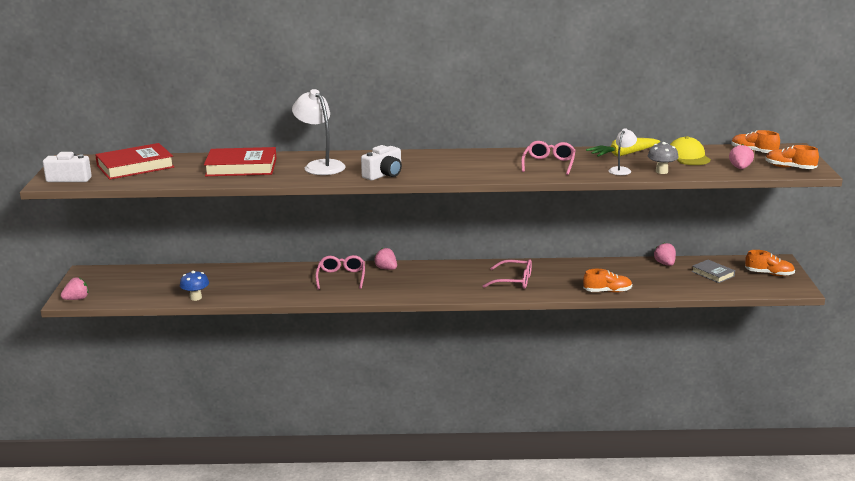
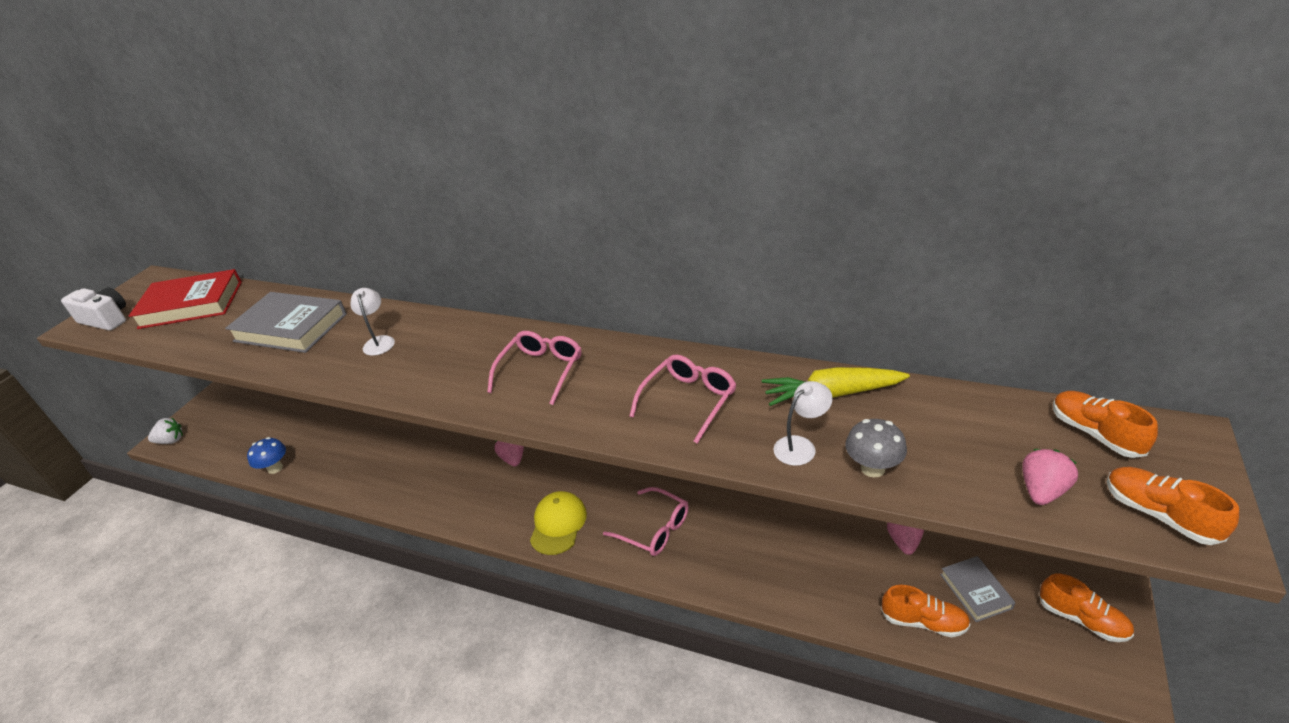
camera: 25 degrees right, 15 degrees up
pink strawberry [61,277,88,300] -> white strawberry [148,418,183,444]
red book [204,147,277,176] -> grey book [225,292,347,353]
white lamp [292,89,346,175] -> white lamp [351,288,395,356], size x0.54
pink glasses [315,255,365,289] -> pink glasses moved to [487,331,582,405]
white camera [361,145,402,180] -> none
orange shoe [583,269,632,293] -> orange shoe moved to [881,585,971,637]
yellow cap [670,136,711,165] -> yellow cap moved to [530,491,587,555]

